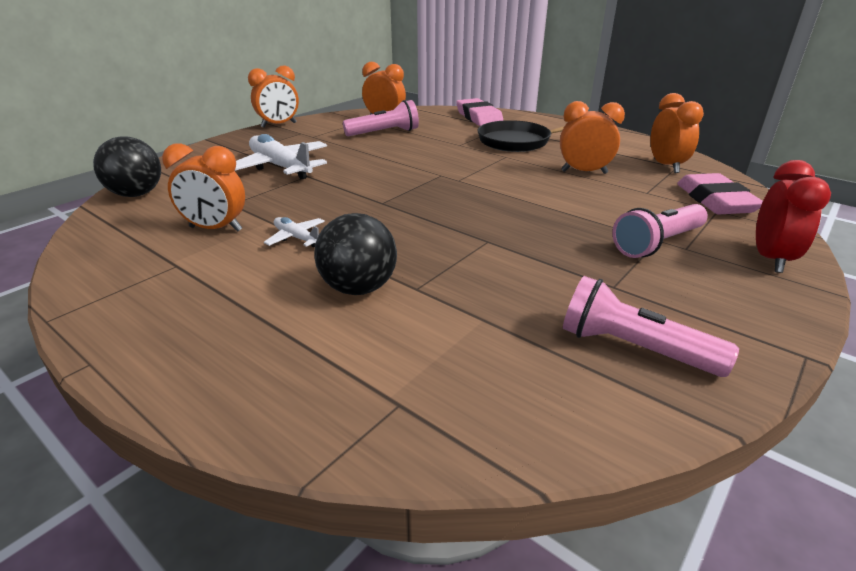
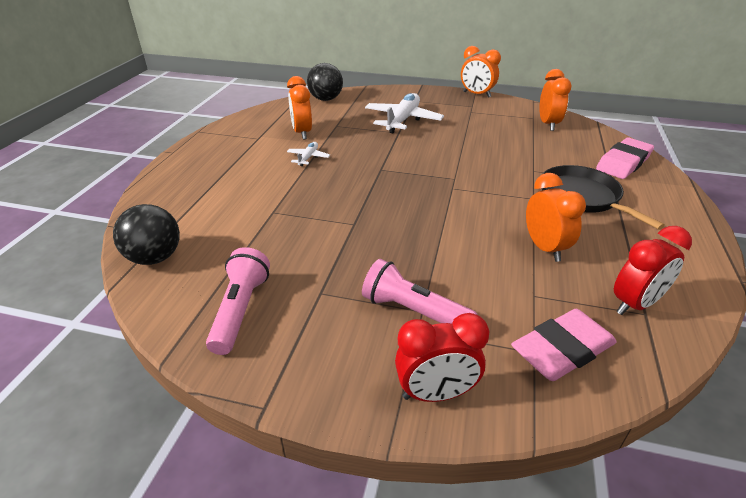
camera: 65 degrees right, 5 degrees up
black ball [314,213,397,295] -> black ball moved to [113,204,180,265]
pink flashlight [343,100,419,136] -> none
orange clock [650,93,704,173] -> red clock [614,226,692,315]

